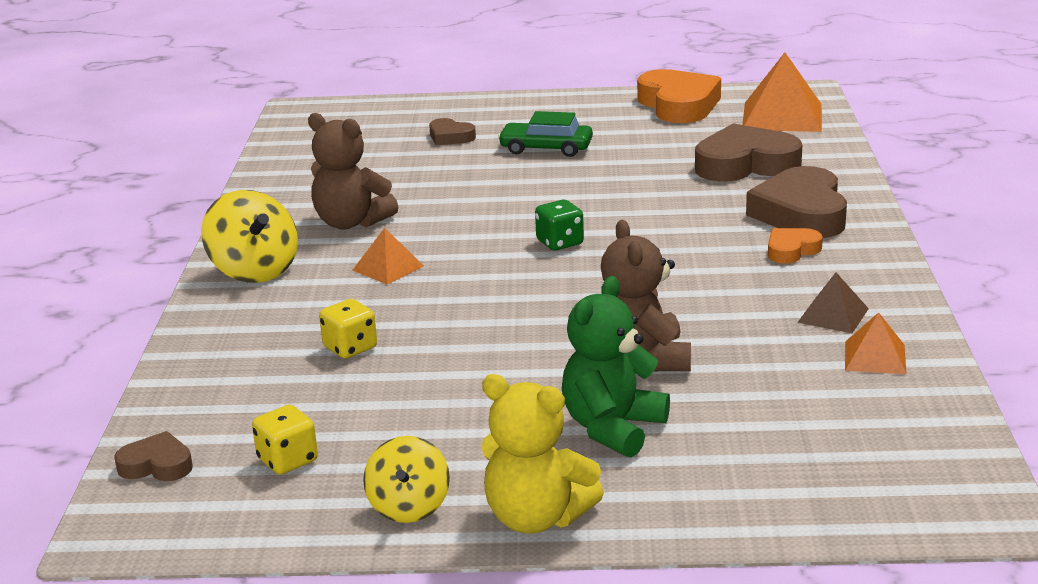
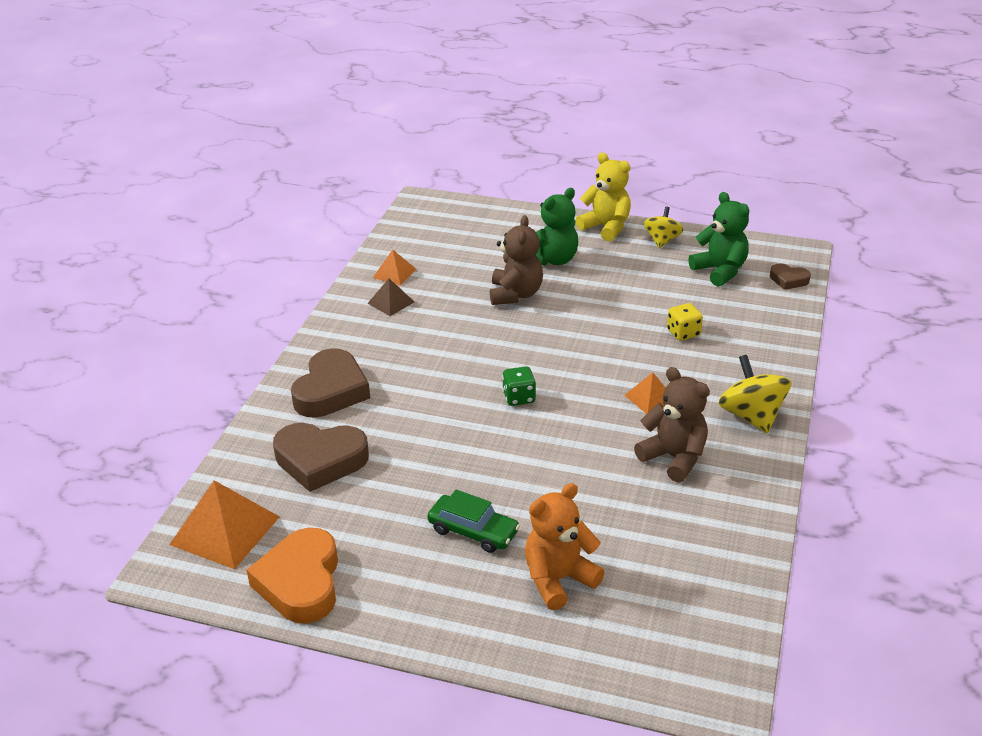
camera: 165 degrees left, 10 degrees up
yellow dice [252,405,318,475] -> green teddy bear [688,192,749,287]
brown heart [429,118,476,145] -> orange teddy bear [525,483,605,610]
orange heart [768,228,823,264] -> none

